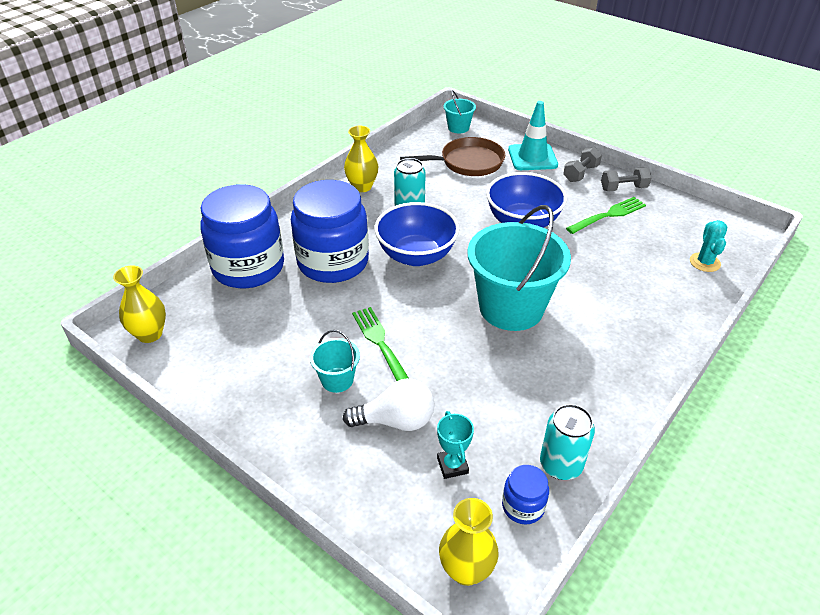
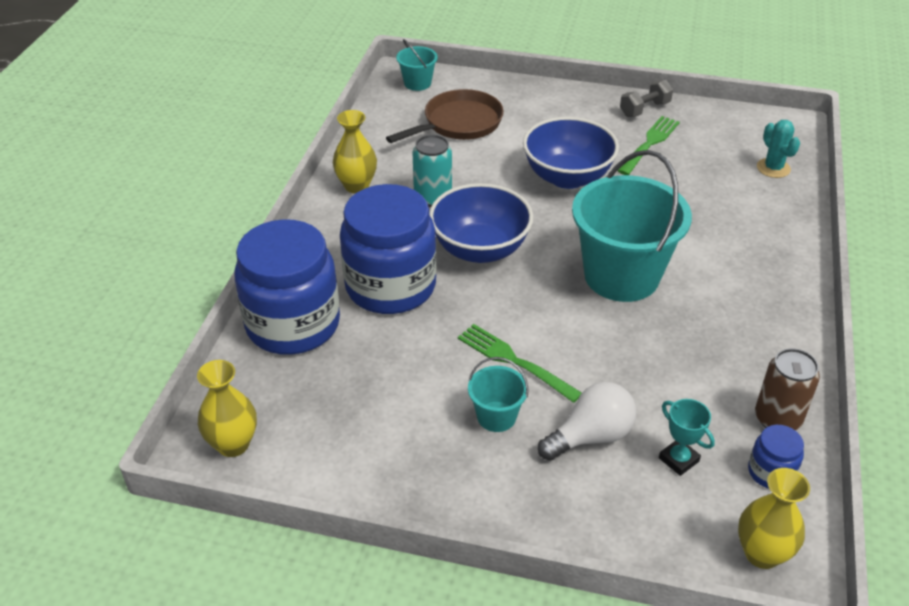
camera: 25 degrees left, 0 degrees up
turquoise traffic cone [508,101,558,170] -> none
turquoise can [540,404,595,480] -> brown can [755,348,820,430]
grey dumbbell [563,147,602,182] -> none

